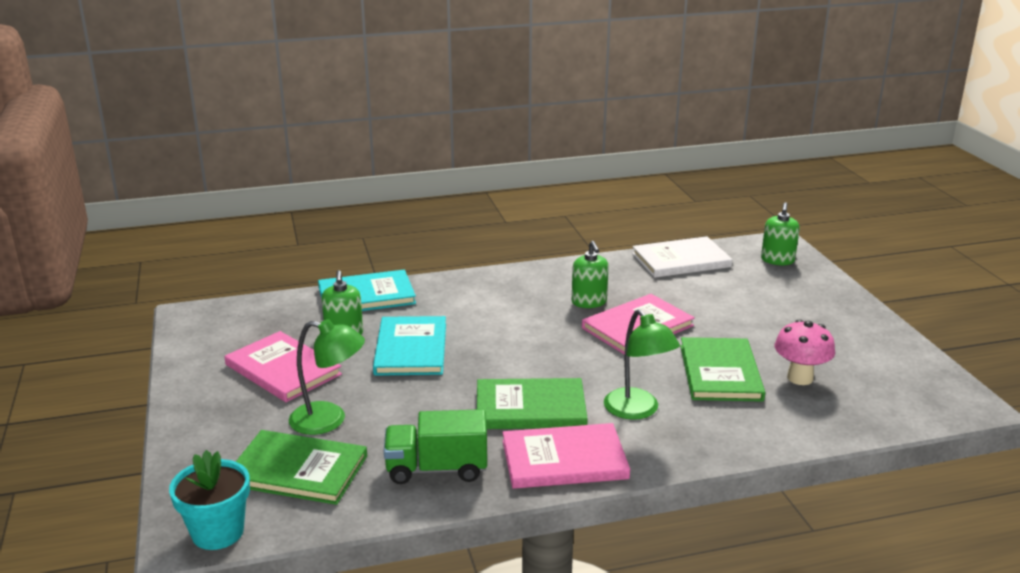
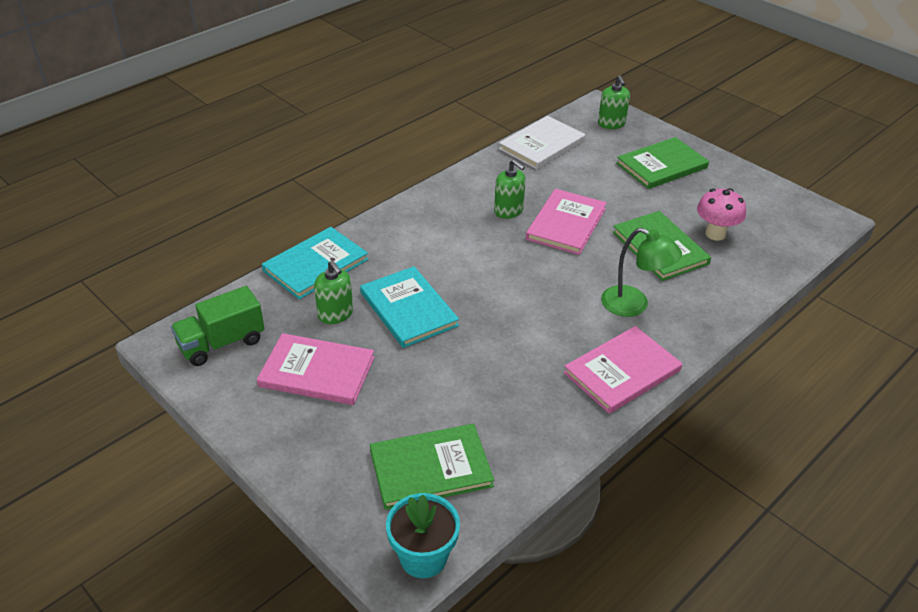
camera: 30 degrees left, 15 degrees up
green lamp [289,319,365,435] -> none
green truck [384,409,487,484] -> green truck moved to [171,286,265,366]
green book [477,378,588,429] -> green book moved to [616,137,709,189]

